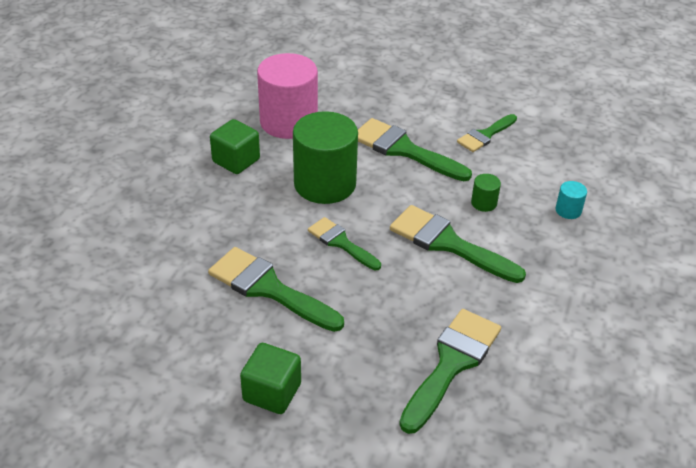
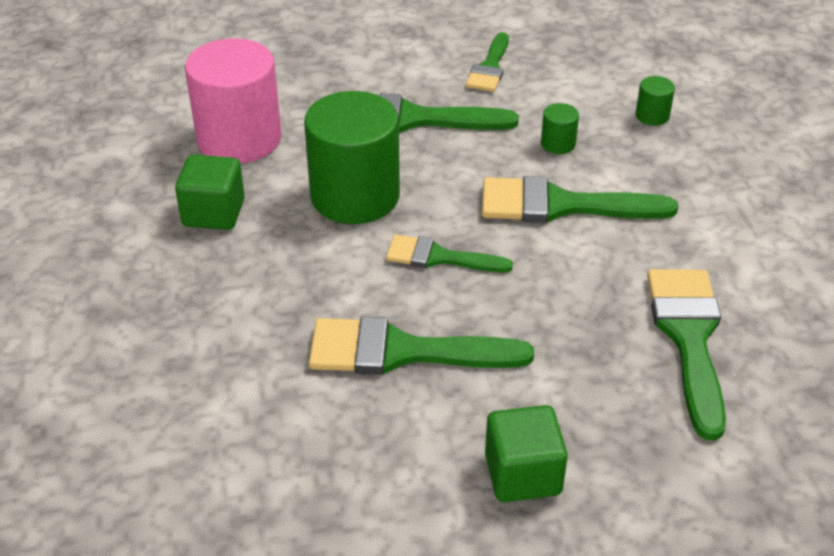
camera: 30 degrees left, 0 degrees up
turquoise cylinder [555,181,587,219] -> green cylinder [636,76,675,126]

